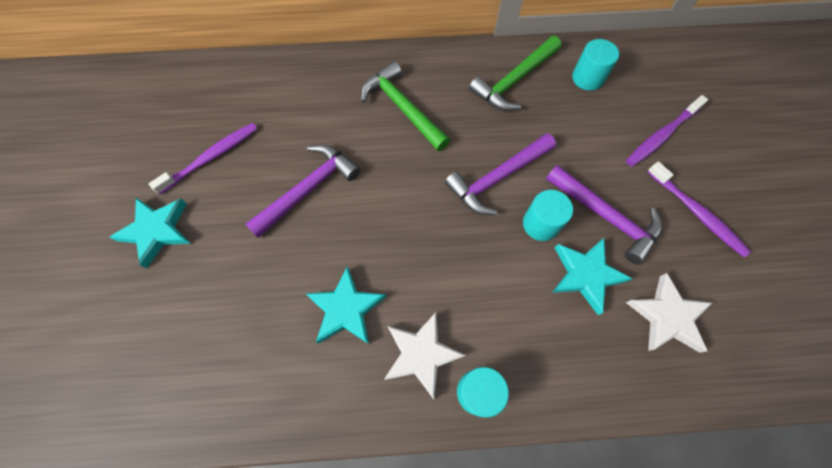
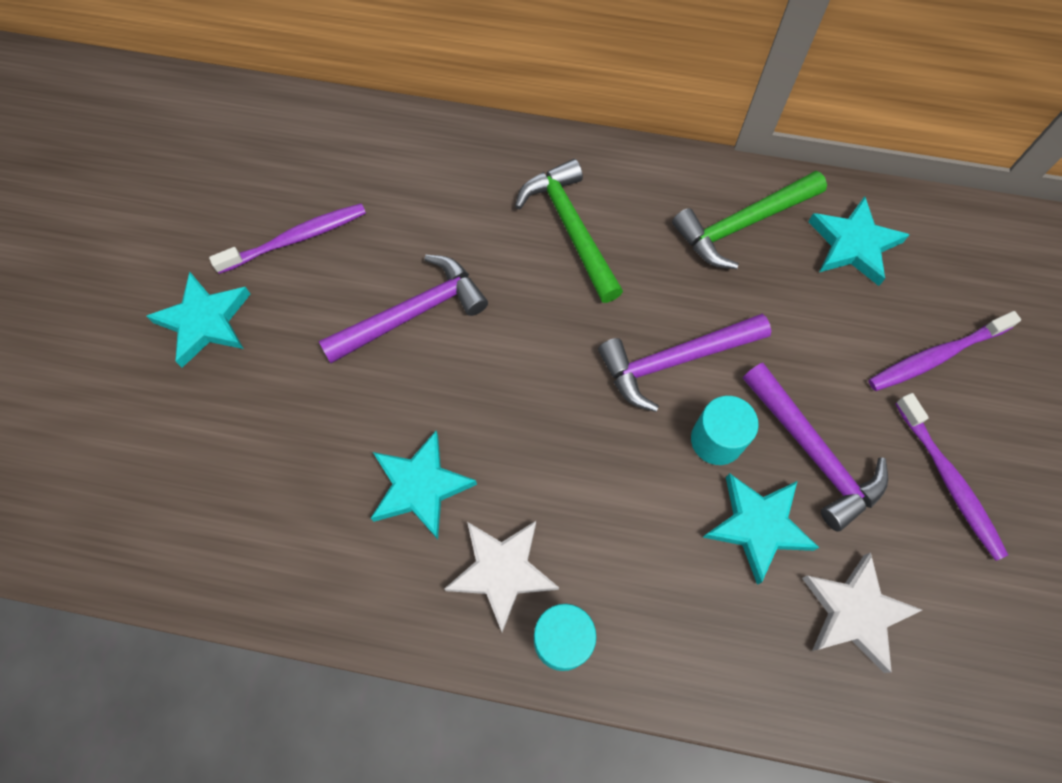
camera: 15 degrees right, 0 degrees up
turquoise cylinder [572,39,619,91] -> turquoise star [808,196,909,286]

